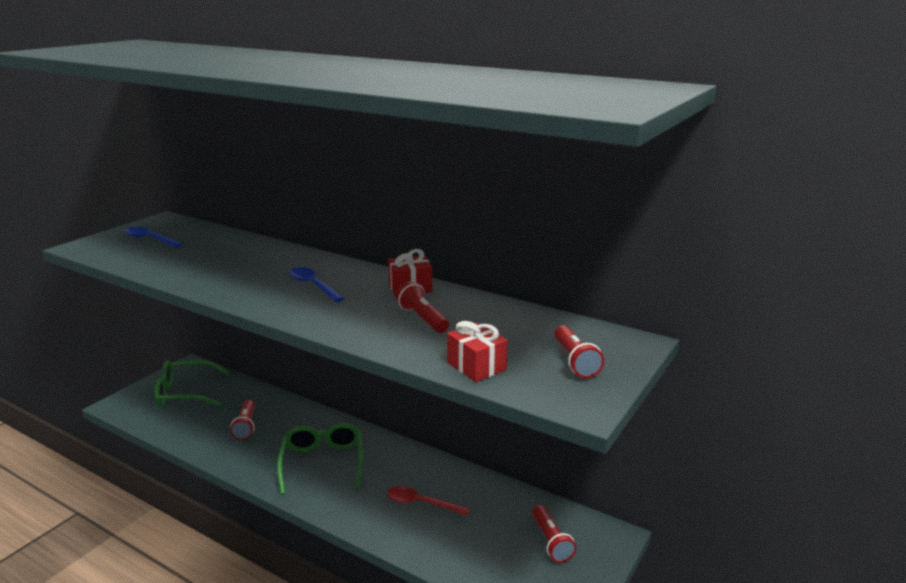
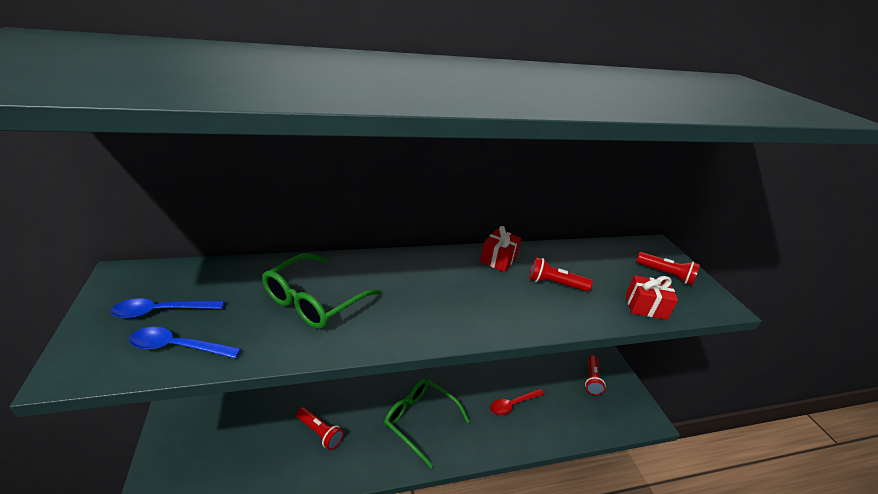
camera: 50 degrees left, 10 degrees up
green glasses [155,360,229,407] -> green glasses moved to [262,253,381,329]
blue spoon [289,267,344,302] -> blue spoon moved to [129,327,241,358]
red flashlight [532,505,576,563] -> red flashlight turned 75 degrees clockwise [585,355,606,395]

